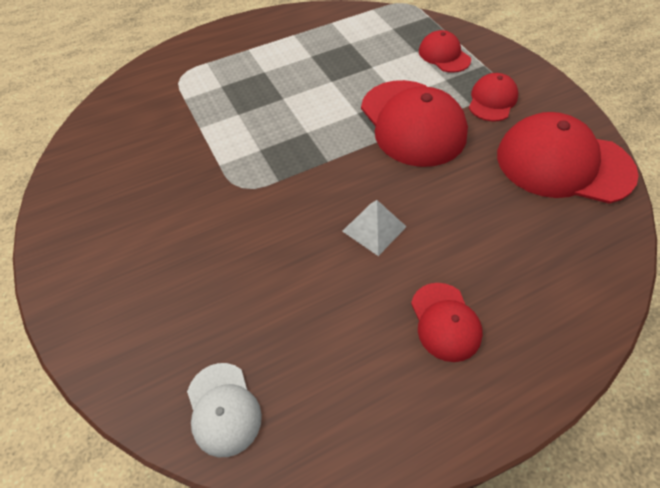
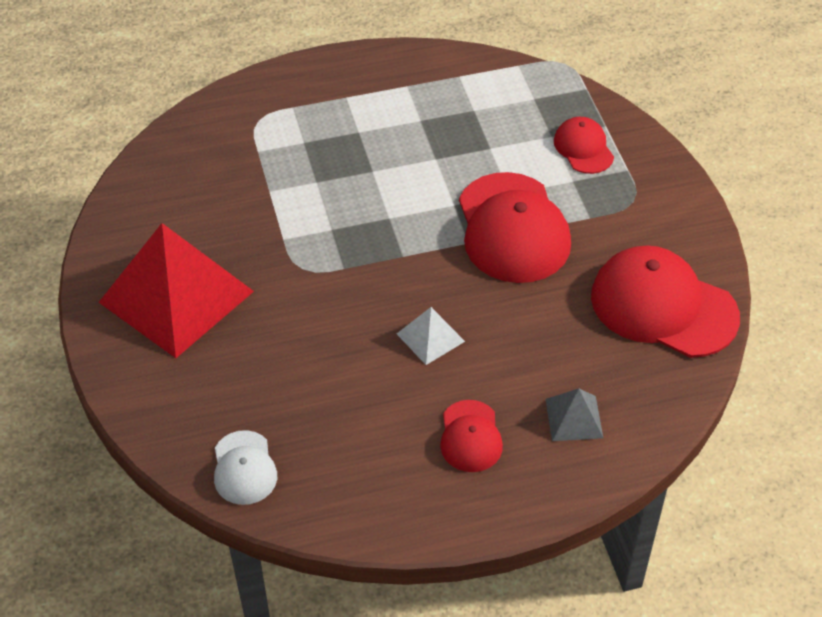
camera: 10 degrees right, 5 degrees down
red cap [469,73,518,121] -> none
none -> red pyramid [99,223,254,358]
none -> grey pyramid [546,388,603,441]

